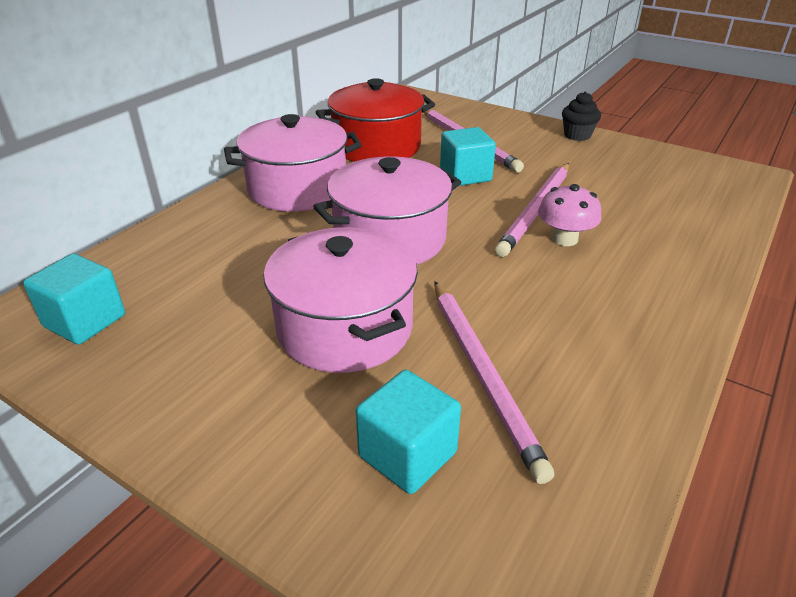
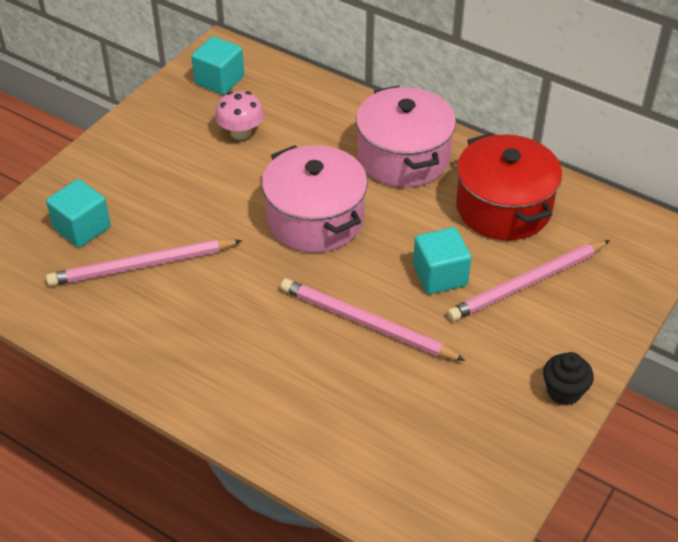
camera: 90 degrees right, 10 degrees up
pink pot [263,227,418,373] -> none
pink mushroom [538,184,601,246] -> pink mushroom moved to [215,91,264,140]

